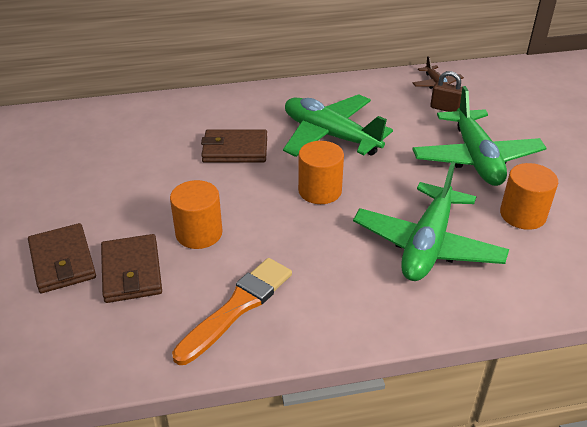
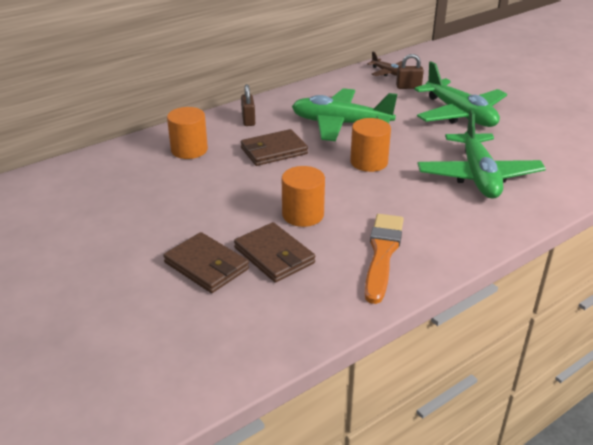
camera: 25 degrees left, 5 degrees down
orange cylinder [500,163,558,230] -> orange cylinder moved to [167,107,208,159]
none -> brown padlock [241,84,255,126]

